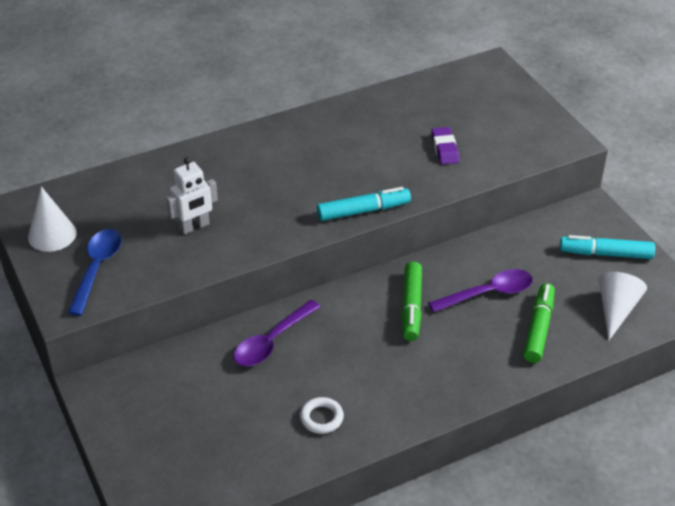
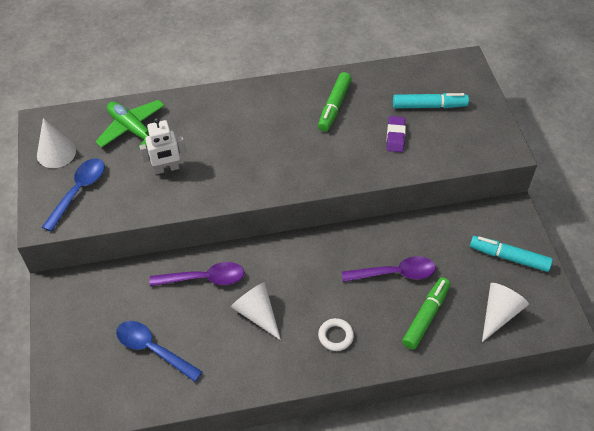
camera: 15 degrees right, 10 degrees up
purple spoon [234,300,321,366] -> purple spoon turned 150 degrees counterclockwise [149,262,244,286]
white ring [300,397,344,434] -> white ring moved to [318,318,354,351]
turquoise marker [317,187,411,221] -> turquoise marker moved to [393,93,469,109]
green marker [402,261,422,341] -> green marker moved to [318,72,352,131]
none -> green plane [95,100,165,149]
none -> blue spoon [116,321,202,382]
none -> white cone [231,282,281,340]

